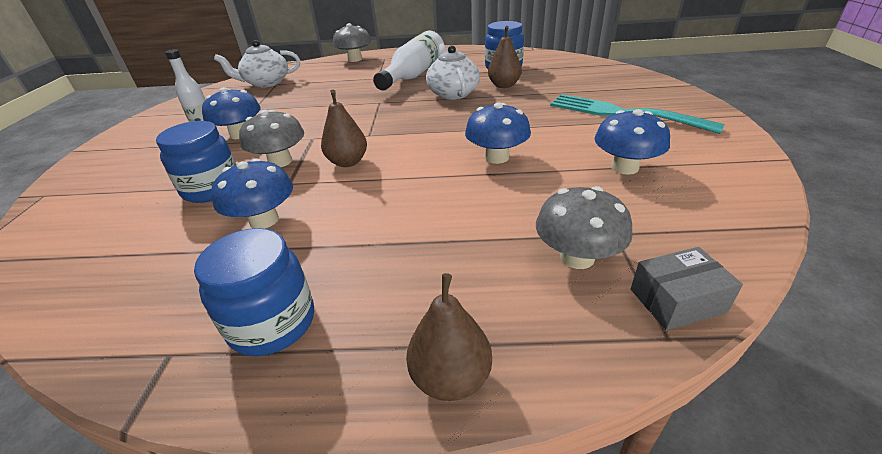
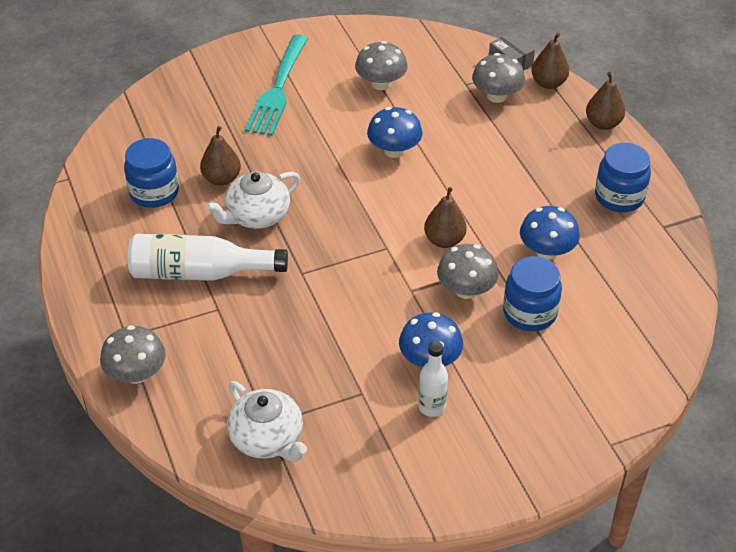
camera: 115 degrees left, 10 degrees up
blue mushroom [594,109,670,175] -> grey mushroom [355,41,408,90]
none -> brown pear [532,33,569,89]

